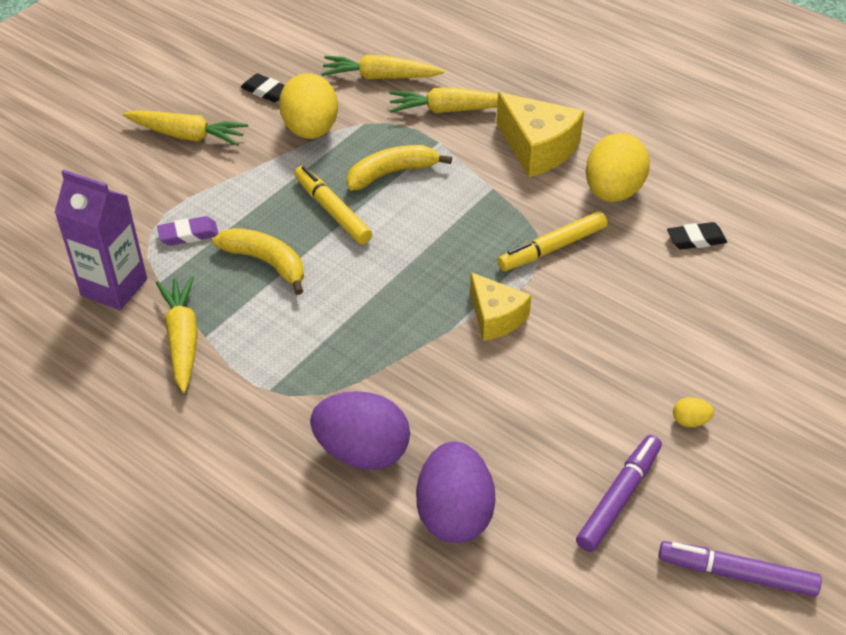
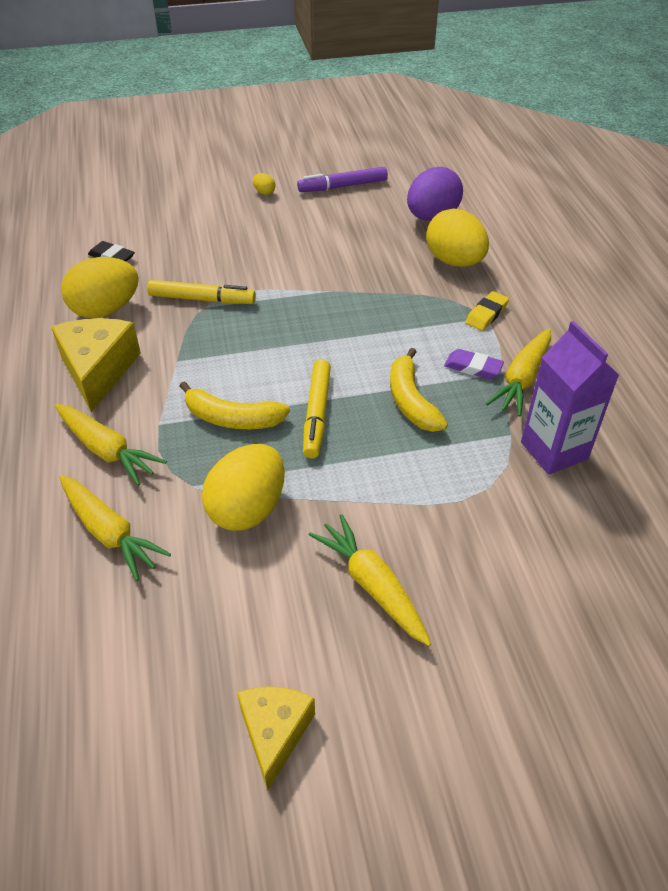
camera: 140 degrees left, 0 degrees up
purple eraser [157,216,219,246] -> purple eraser moved to [444,349,504,379]
black eraser [241,73,285,102] -> none
purple egg [310,391,410,470] -> yellow egg [426,209,489,267]
yellow cheese [470,272,532,341] -> yellow cheese moved to [237,686,315,791]
purple marker [658,541,822,597] -> none
none -> yellow eraser [465,291,509,331]

